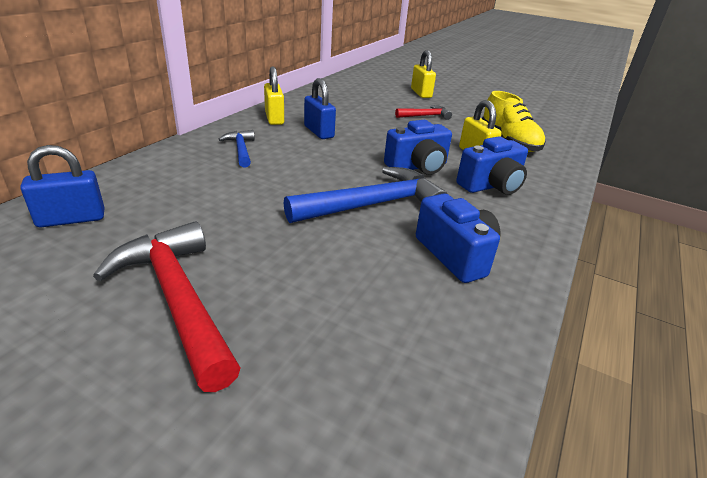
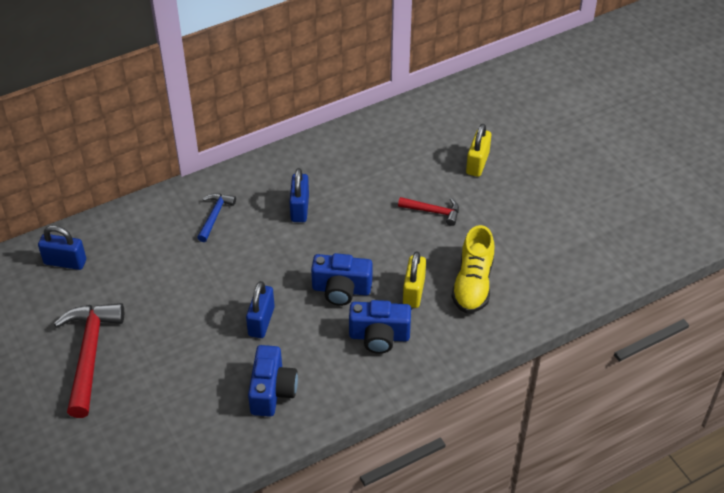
camera: 35 degrees right, 15 degrees up
yellow padlock [264,66,284,125] -> none
blue hammer [284,167,448,223] -> blue padlock [246,281,275,338]

